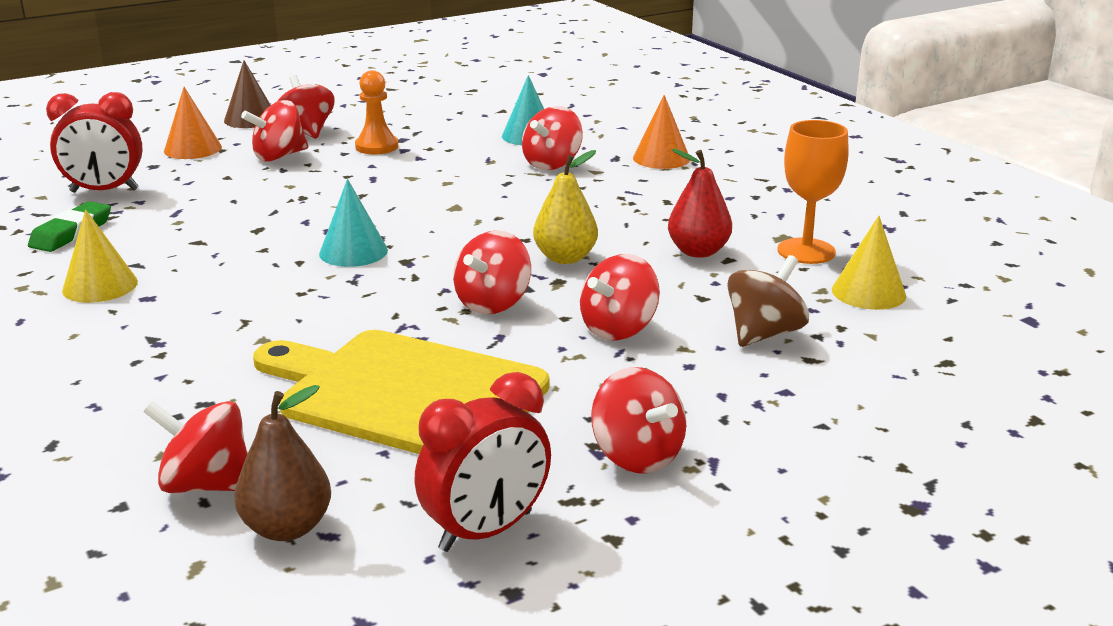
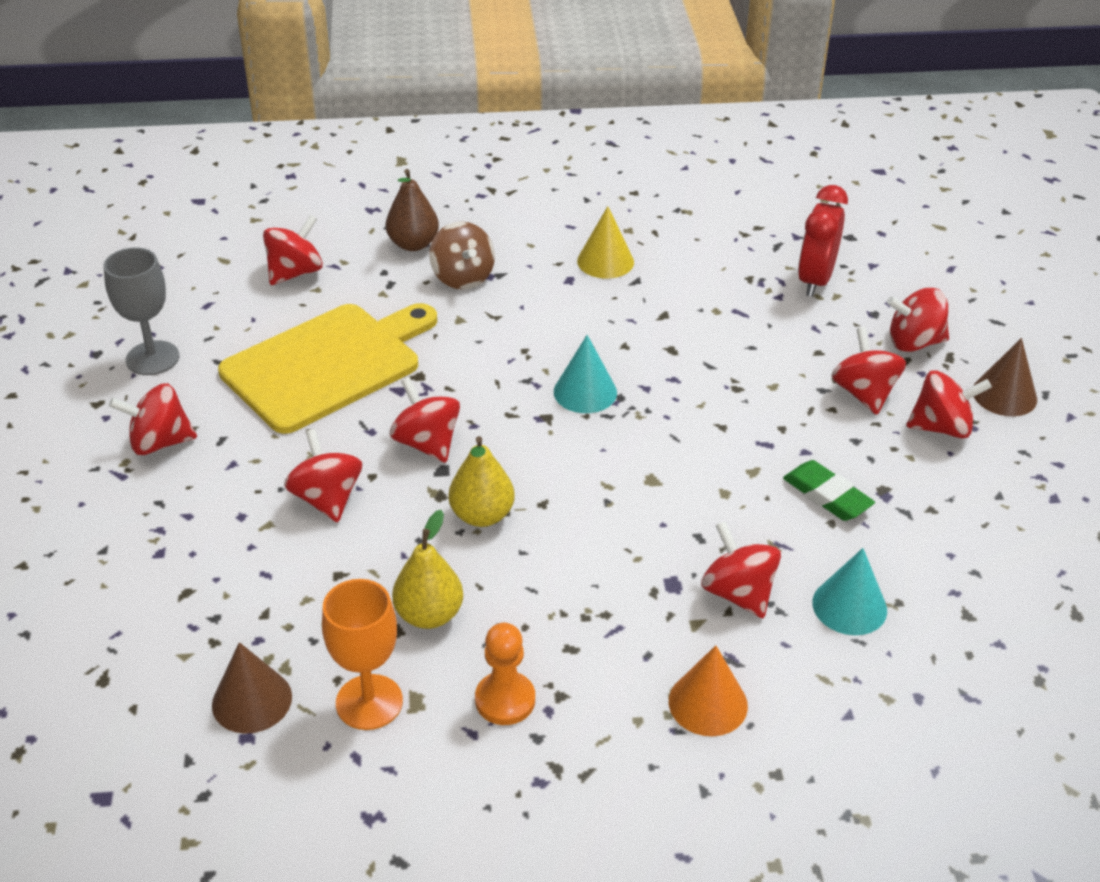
camera: 115 degrees right, 15 degrees up
green eraser [28,201,111,252] -> green eraser moved to [783,460,875,521]
orange cone [164,87,222,159] -> red spinning top [887,288,949,352]
brown pear [234,385,331,541] -> brown pear moved to [386,169,439,251]
orange pawn [355,70,398,154] -> orange pawn moved to [475,623,535,725]
red clock [414,372,551,552] -> grey goblet [104,247,179,375]
red pear [668,149,732,258] -> yellow pear [392,510,463,629]
brown spinning top [728,255,809,347] -> brown spinning top moved to [429,221,495,290]
yellow cone [832,216,906,310] -> brown cone [212,642,292,734]

